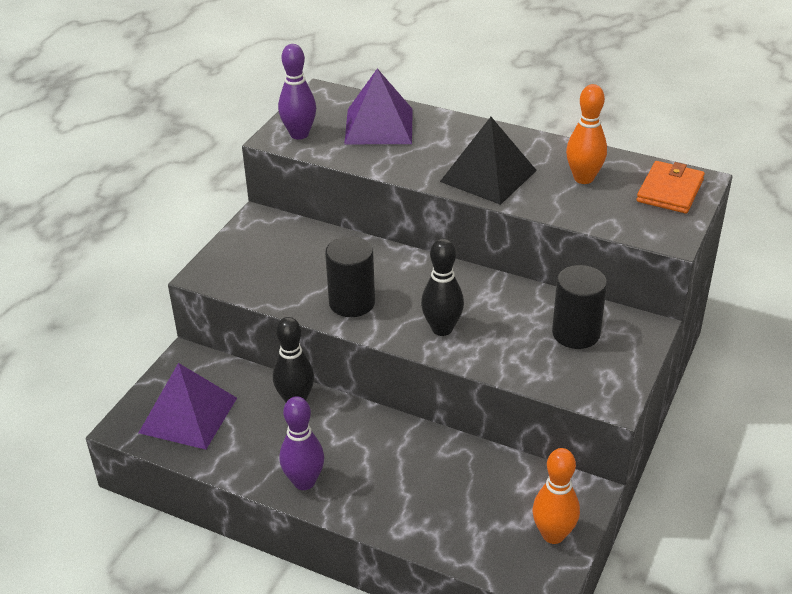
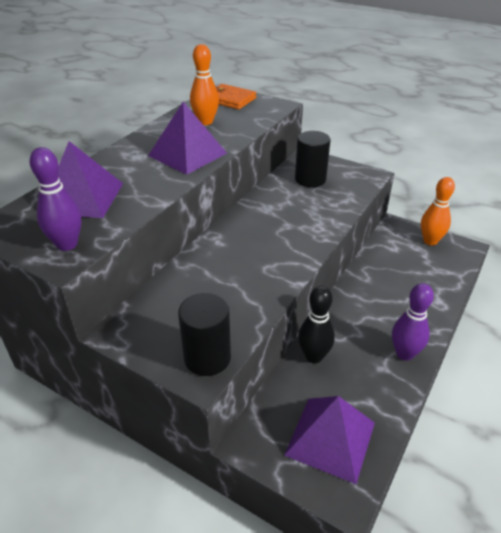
camera: 85 degrees left, 0 degrees up
black cylinder [325,236,375,317] -> black cylinder moved to [178,293,231,376]
black bowling pin [421,238,464,336] -> none
black pyramid [440,117,537,205] -> purple pyramid [148,102,227,175]

